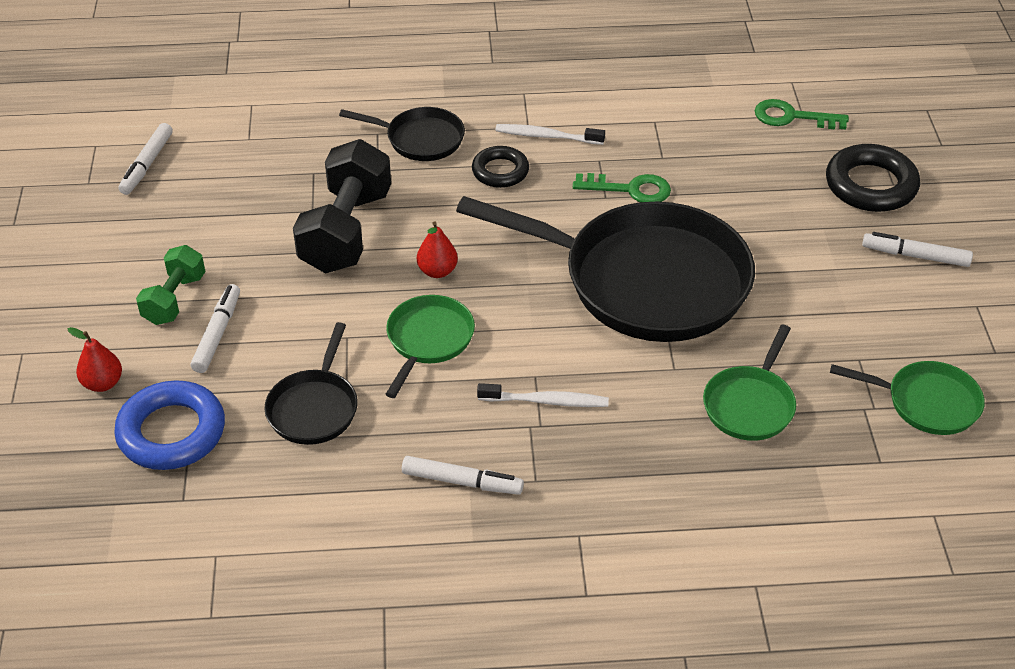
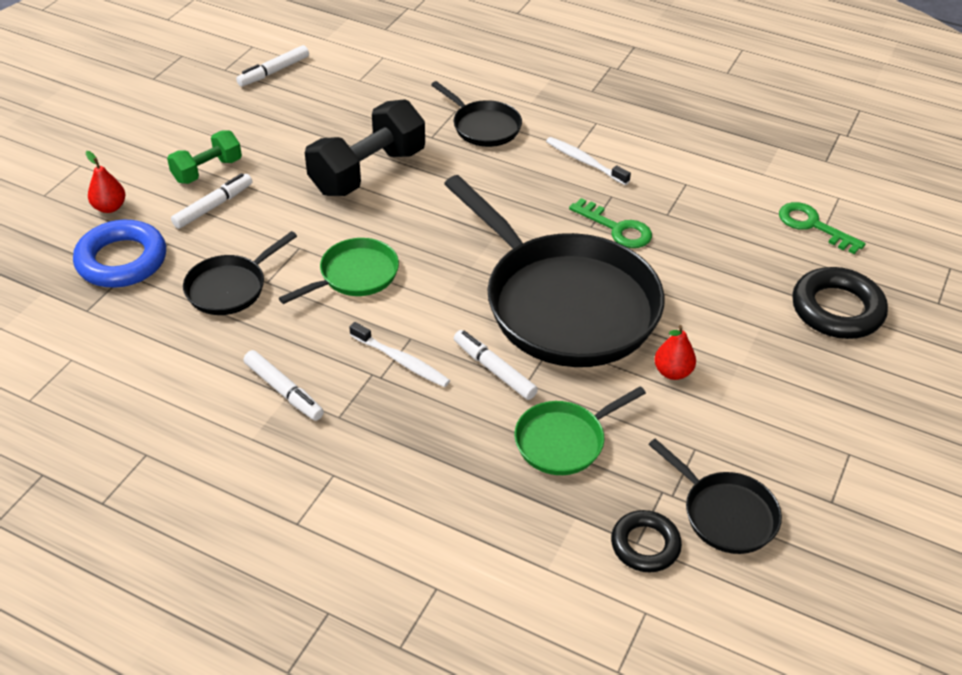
camera: 30 degrees right, 0 degrees up
red pear [417,221,458,278] -> red pear moved to [654,325,696,380]
black ring [472,146,529,188] -> black ring moved to [611,510,682,572]
green pan [830,361,985,435] -> black pan [648,439,782,554]
white marker [862,232,973,267] -> white marker moved to [454,330,538,400]

